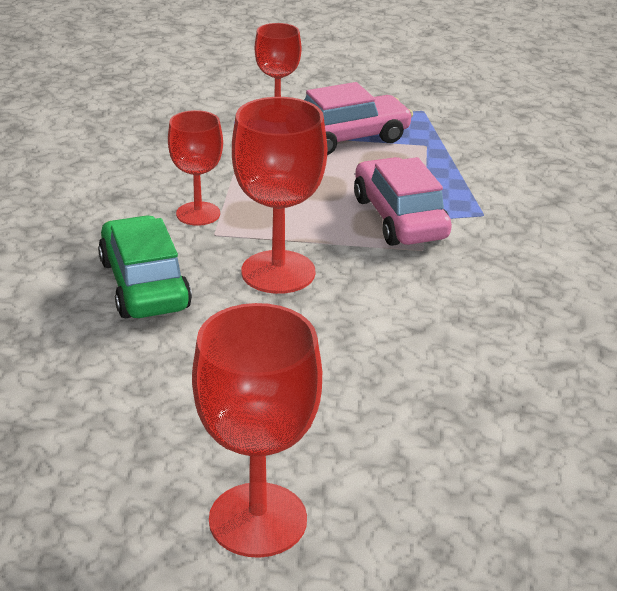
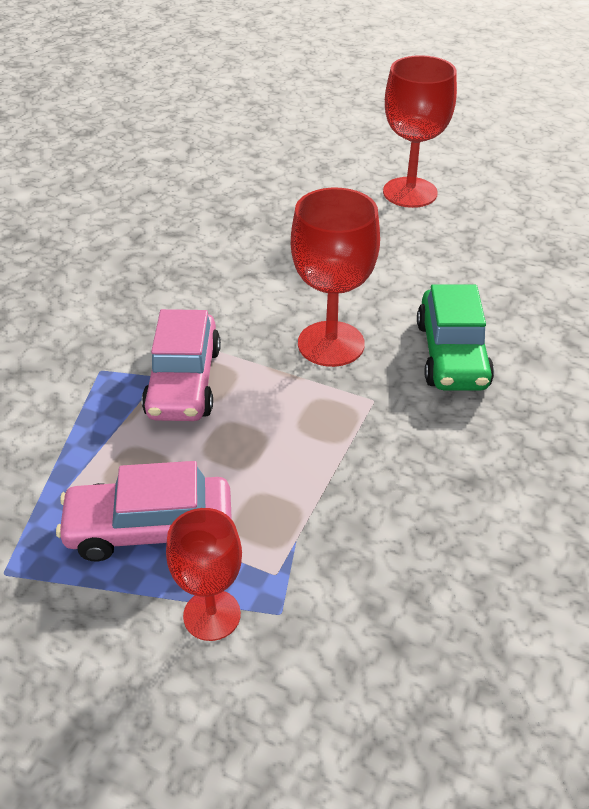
camera: 160 degrees left, 10 degrees up
red goblet [168,110,223,226] -> none

